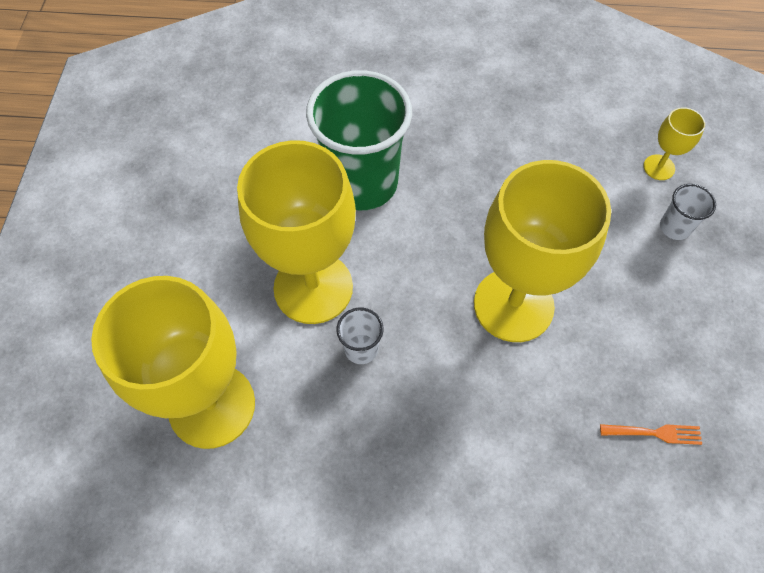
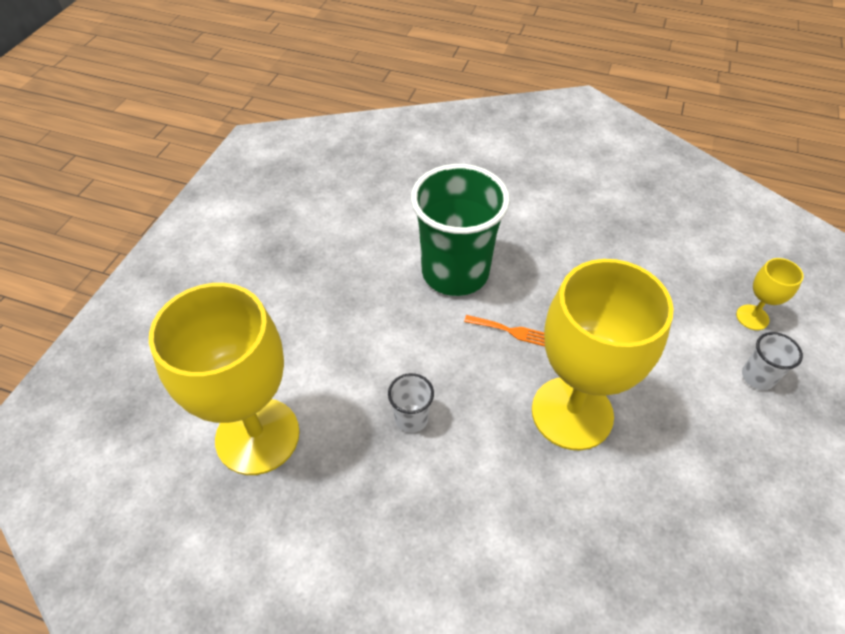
camera: 15 degrees right, 10 degrees down
yellow goblet [237,140,356,324] -> none
orange fork [600,424,702,445] -> orange fork moved to [464,315,545,347]

